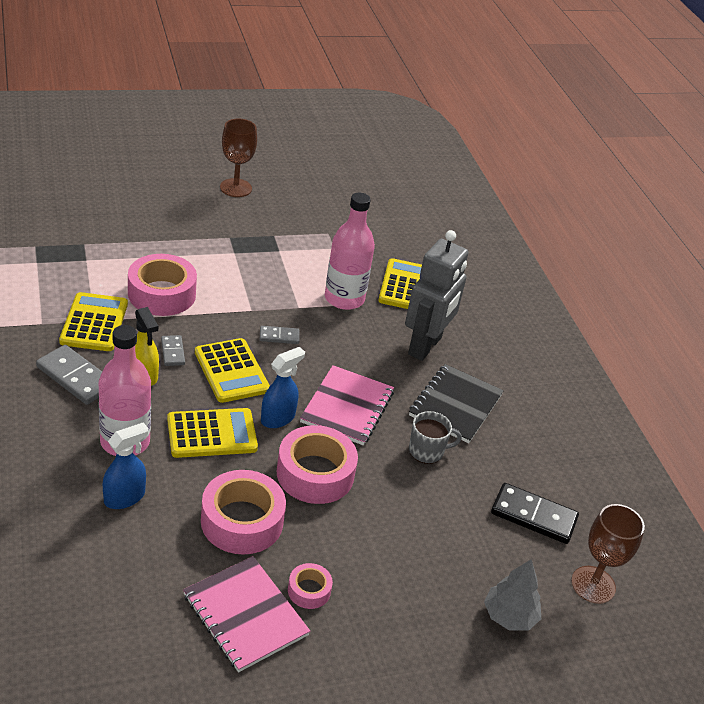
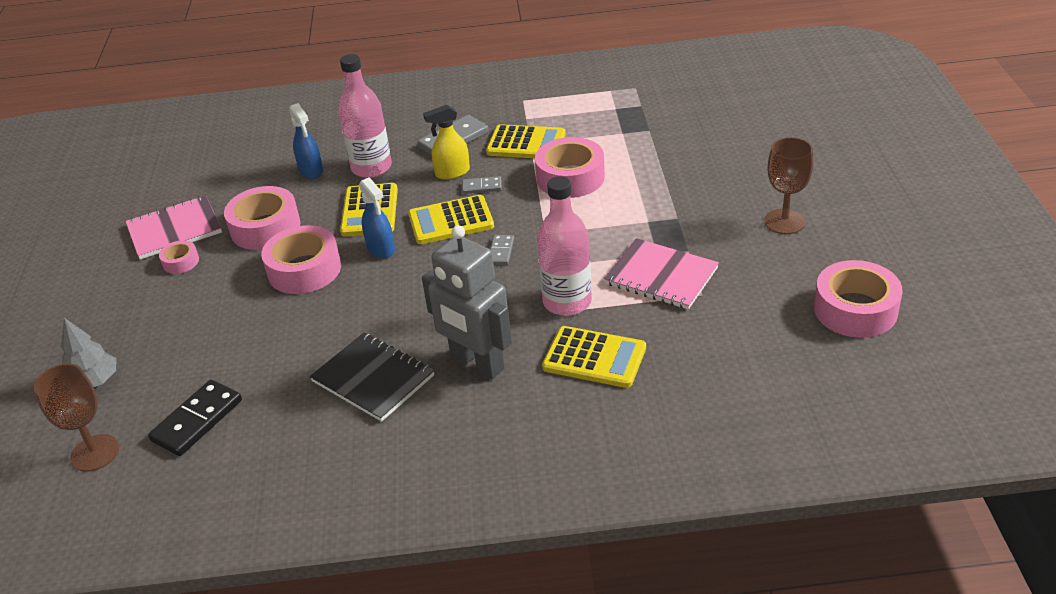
camera: 110 degrees right, 0 degrees up
pink notebook [300,365,394,445] -> pink notebook moved to [604,238,719,310]
grey mug [409,411,462,464] -> none
none -> pink tape [814,260,903,338]

